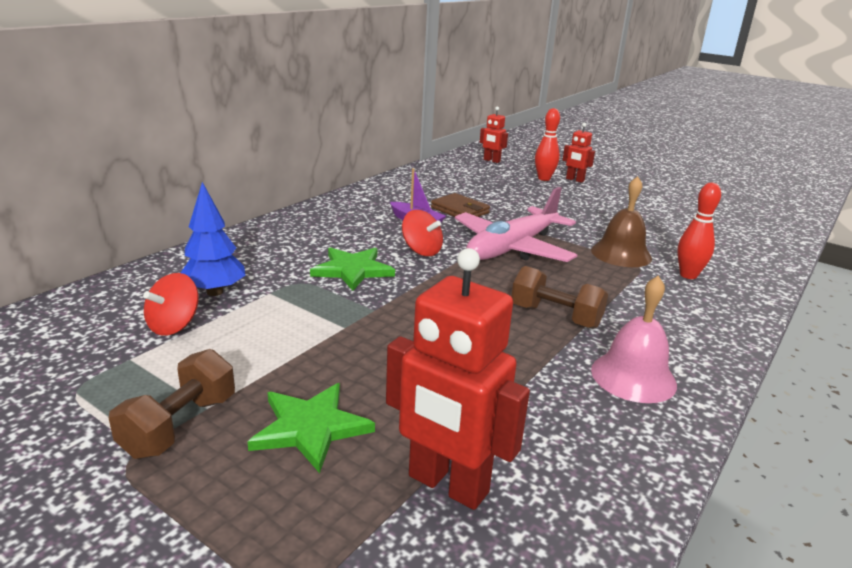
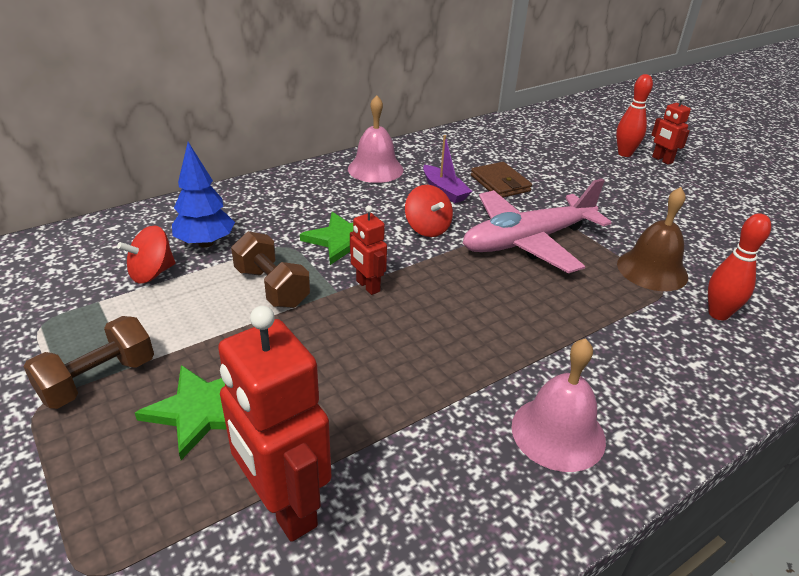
camera: 20 degrees right, 10 degrees up
red robot [480,106,508,163] -> red robot moved to [350,205,387,295]
brown dumbbell [511,266,608,329] -> brown dumbbell moved to [231,231,310,308]
none -> pink bell [348,95,403,183]

